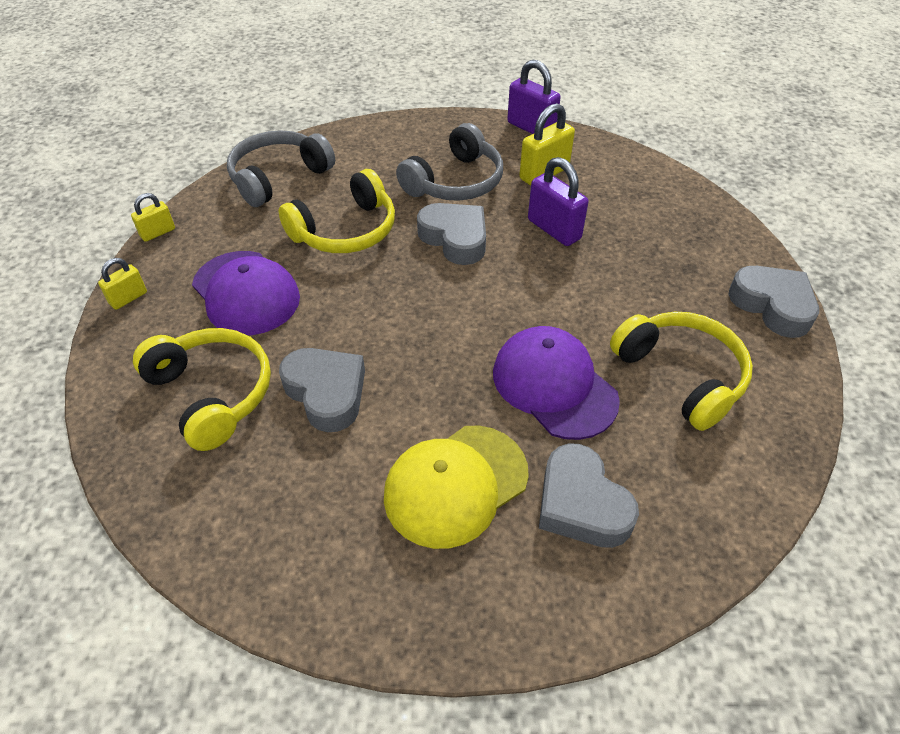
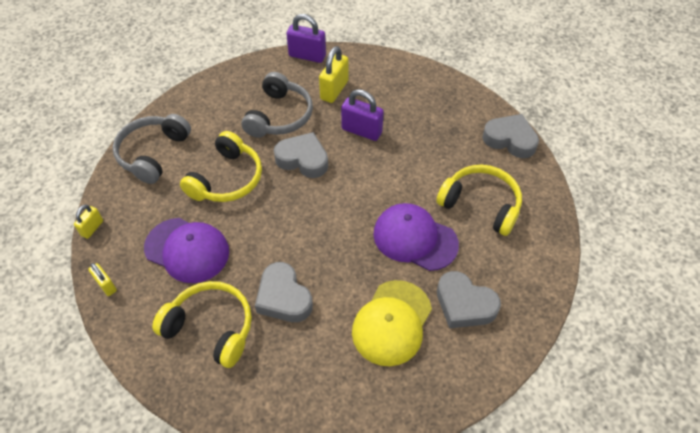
camera: 25 degrees left, 5 degrees up
yellow padlock [98,258,147,310] -> yellow padlock turned 60 degrees counterclockwise [88,263,117,296]
grey heart [279,348,365,432] -> grey heart turned 150 degrees counterclockwise [255,262,313,322]

